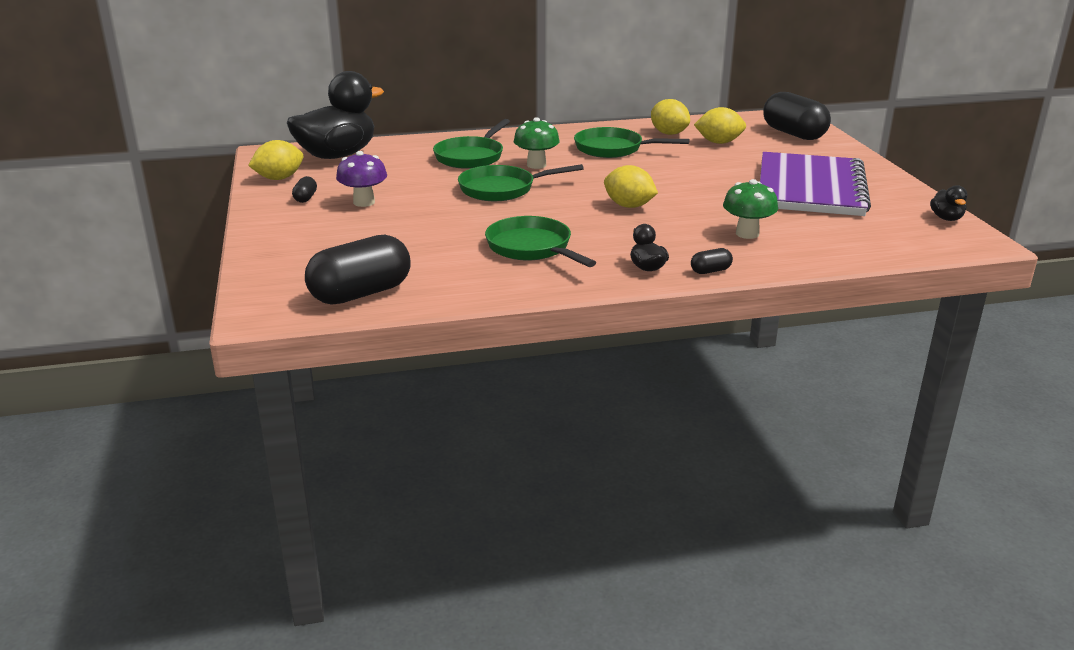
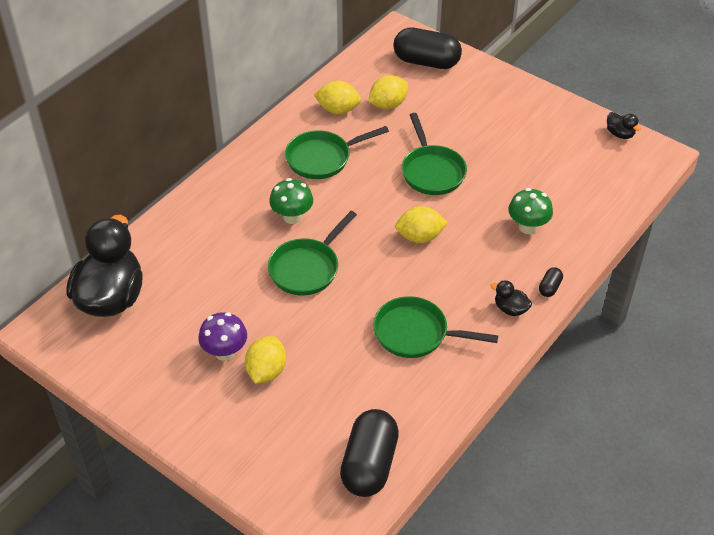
camera: 40 degrees left, 20 degrees up
yellow lemon [248,140,303,180] -> yellow lemon moved to [245,336,286,384]
black capsule [292,176,317,203] -> none
green pan [433,119,510,169] -> green pan moved to [402,113,467,195]
purple notebook [760,152,871,216] -> none

